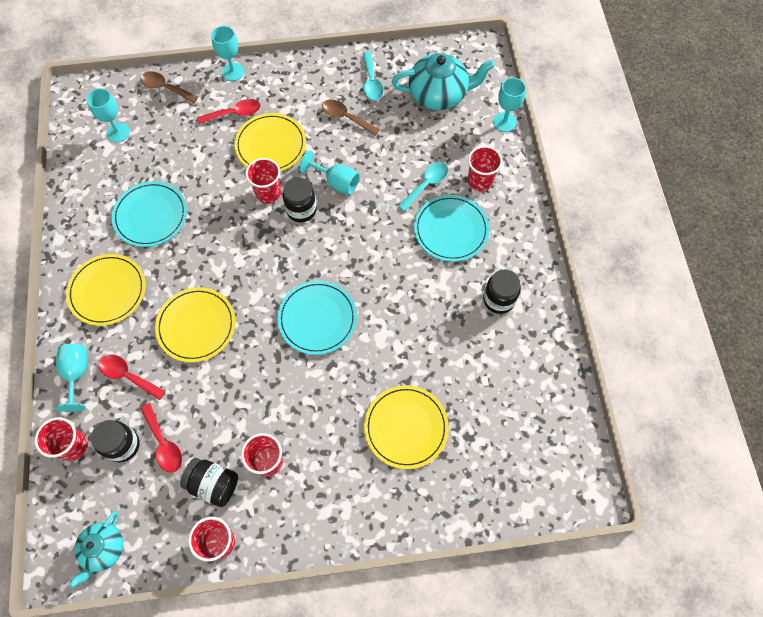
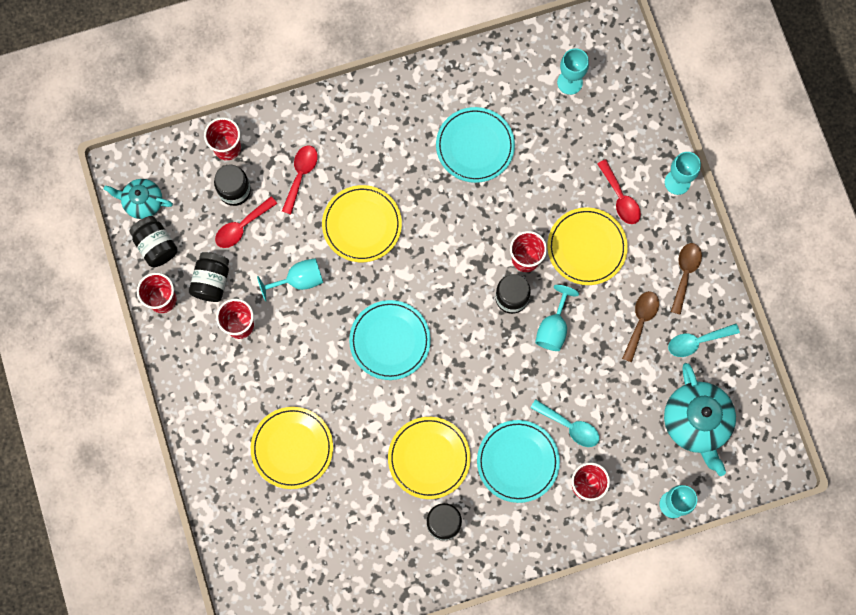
camera: 80 degrees right, 10 degrees up
turquoise goblet [56,344,88,412] -> turquoise goblet moved to [257,258,323,301]
yellow plate [66,254,146,326] -> yellow plate moved to [388,417,471,499]
brown spoon [140,71,198,103] -> brown spoon moved to [671,243,702,315]
none -> black jar [129,216,178,267]

